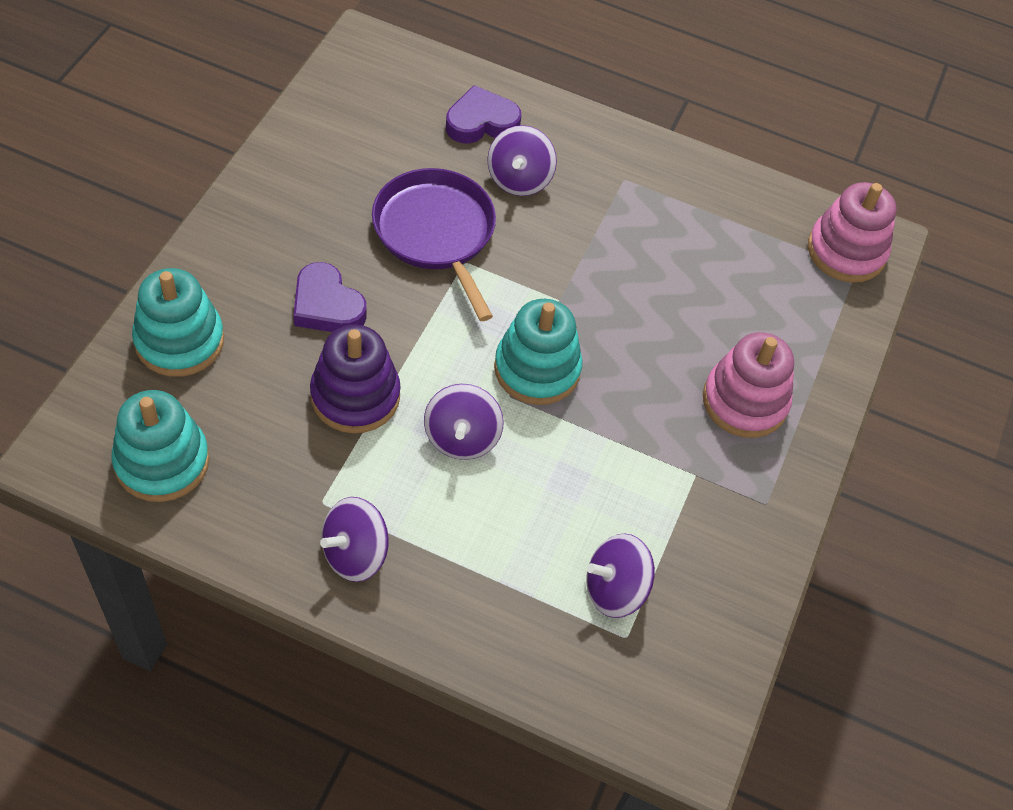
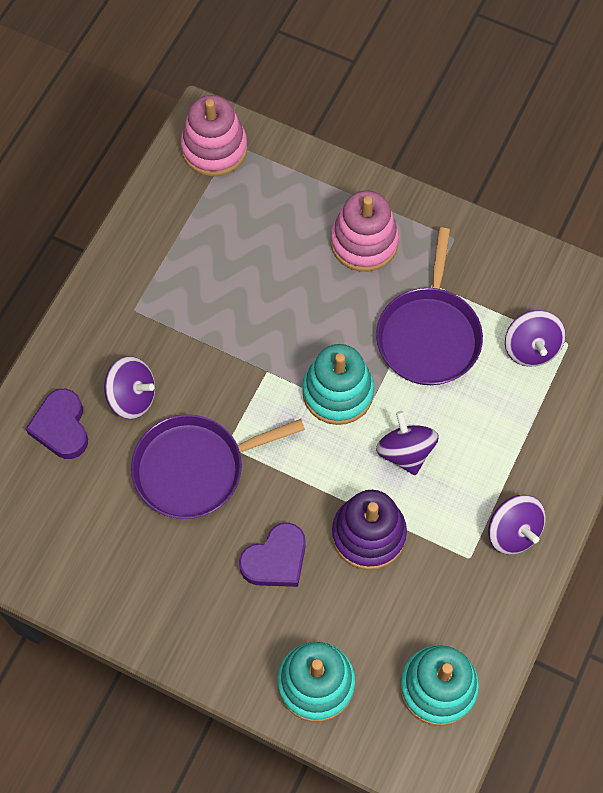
camera: 80 degrees left, 10 degrees up
purple spinning top [424,384,504,460] -> purple spinning top turned 120 degrees counterclockwise [376,411,439,475]
none -> purple pan [376,228,483,385]

